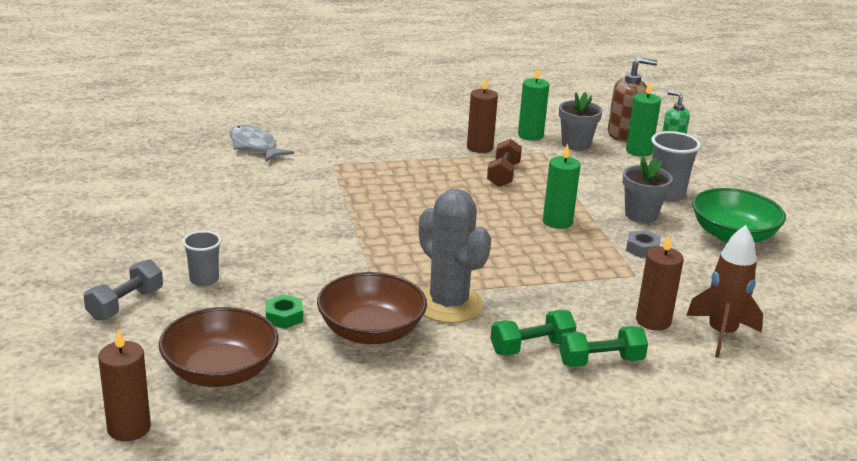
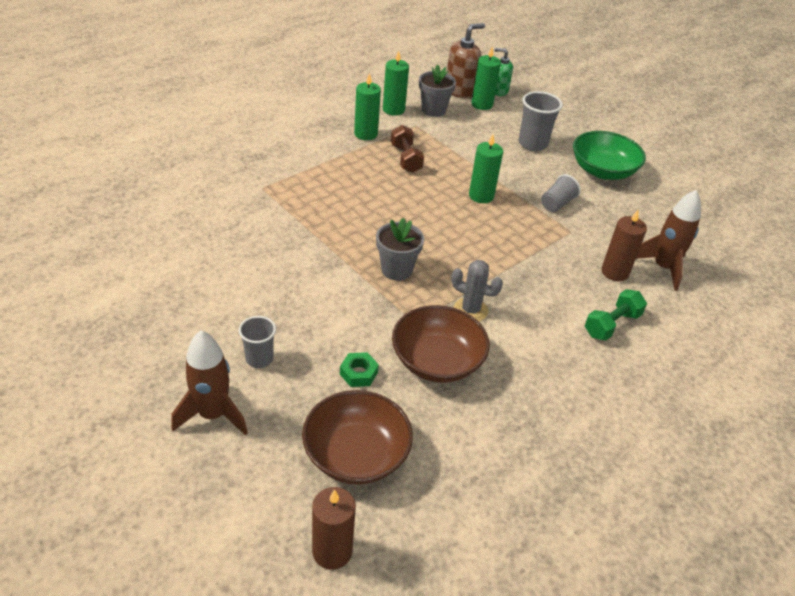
camera: 30 degrees left, 15 degrees up
grey dumbbell [83,259,163,321] -> brown rocket [171,331,248,435]
grey fish [230,125,294,162] -> none
grey cactus [419,189,491,323] -> grey cactus [451,260,503,321], size x0.58
brown candle [467,77,498,153] -> green candle [354,73,381,140]
green dumbbell [490,310,577,356] -> none
grey flower pot [622,156,673,223] -> grey flower pot moved to [376,218,424,281]
grey nut [626,230,661,258] -> grey cup [541,174,580,212]

